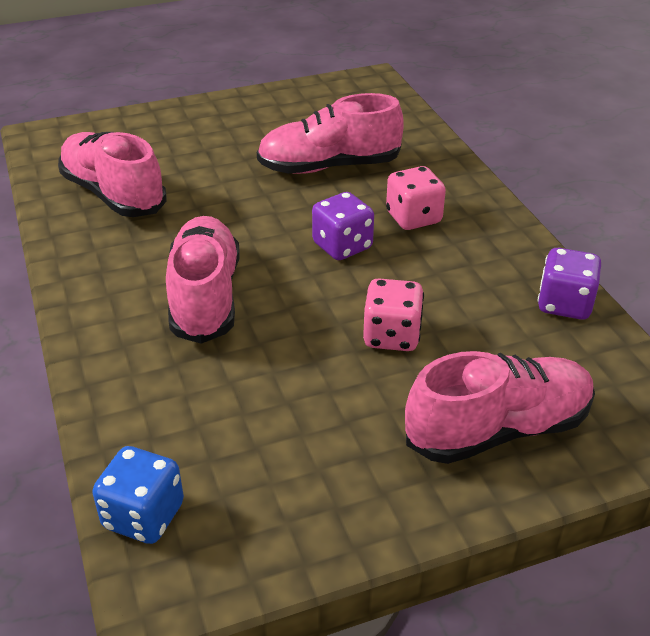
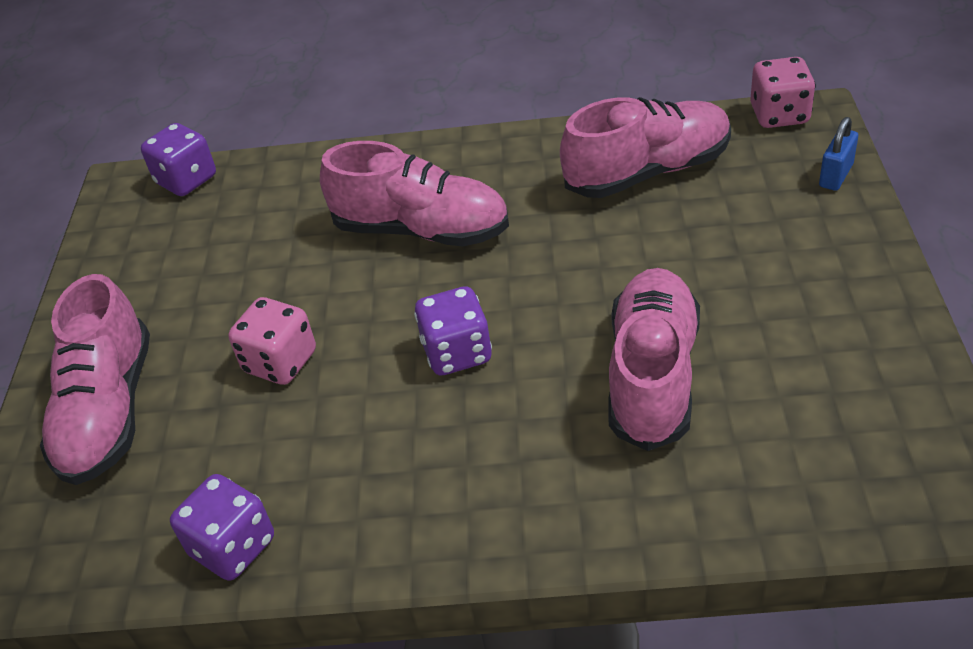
camera: 115 degrees right, 5 degrees up
blue dice [92,446,184,544] -> purple dice [141,123,216,196]
pink dice [386,166,446,230] -> pink dice moved to [750,57,816,128]
none -> blue padlock [819,117,858,191]

